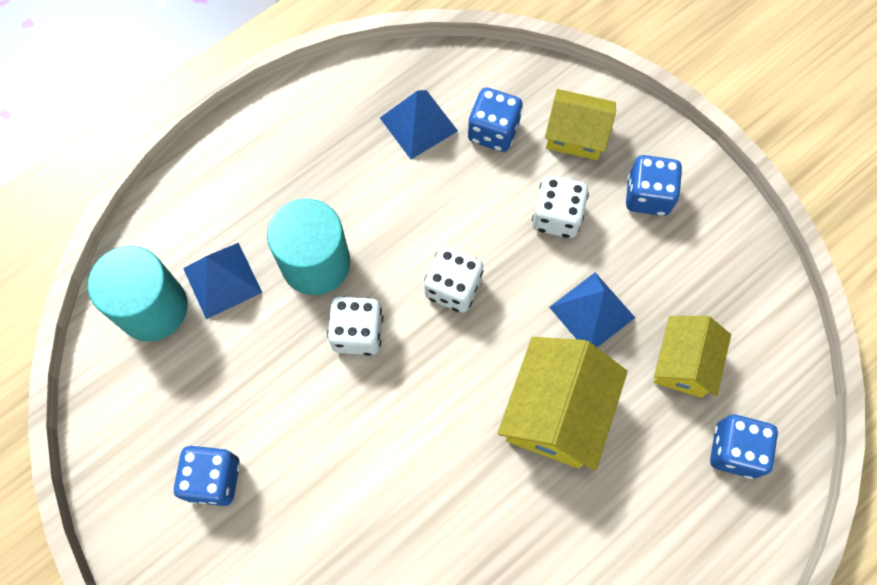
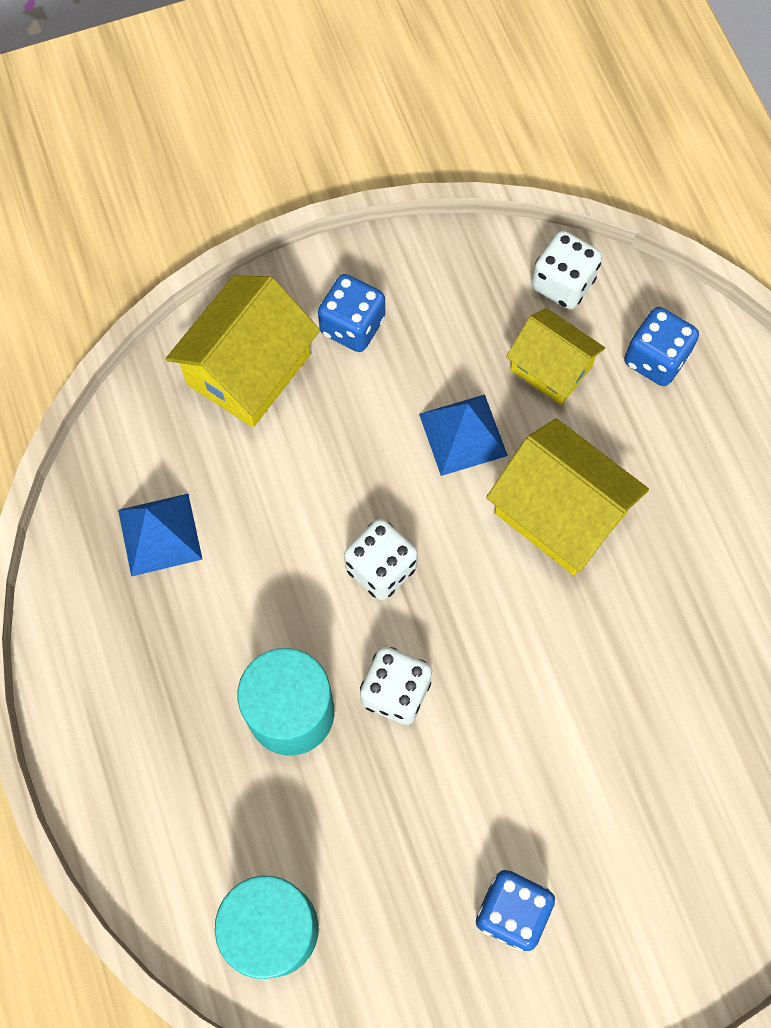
camera: 70 degrees left, 0 degrees up
blue pyramid [183,243,262,319] -> none
blue dice [468,88,523,152] -> none
white dice [532,176,589,238] -> white dice moved to [531,231,602,310]
yellow house [545,89,616,160] -> yellow house [166,276,320,427], size x1.54

